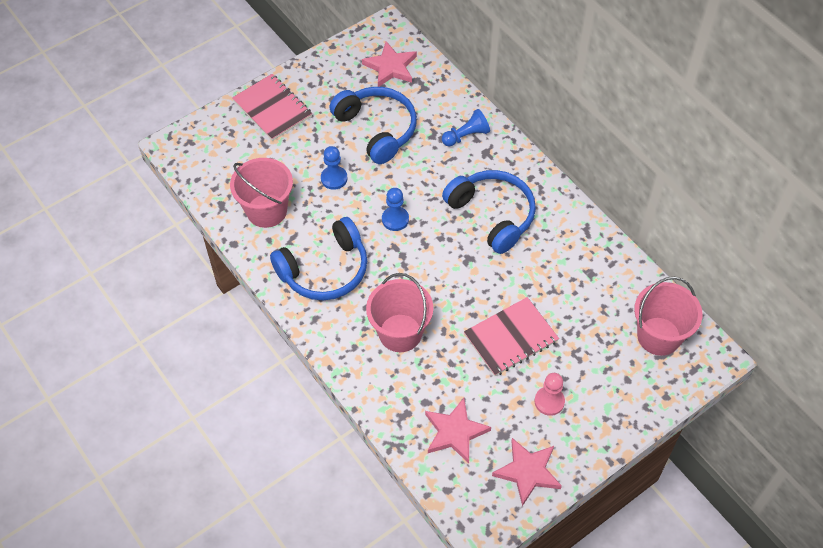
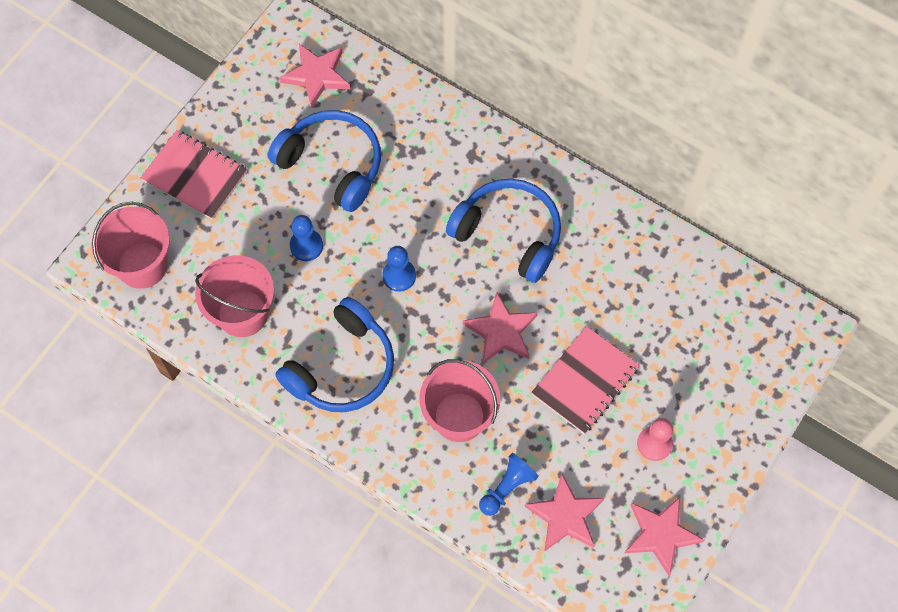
camera: 20 degrees left, 10 degrees up
blue pawn [442,109,490,147] -> blue pawn moved to [479,453,539,516]
pink bucket [634,277,702,356] -> pink bucket moved to [91,202,170,289]
none -> pink star [462,292,538,364]

